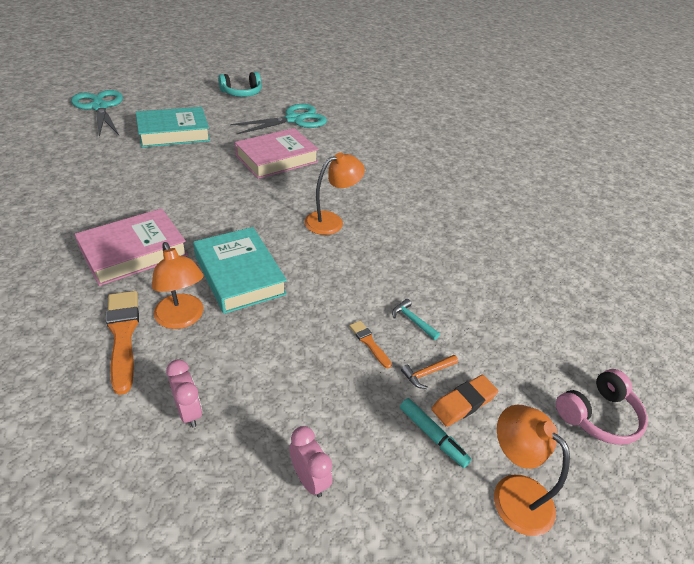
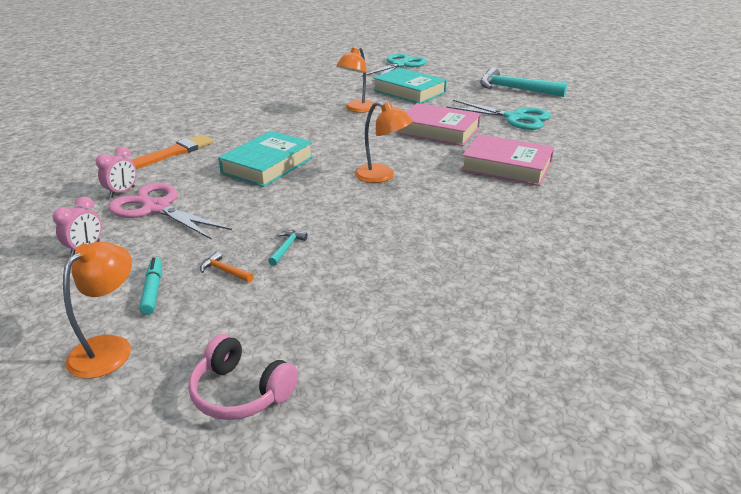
camera: 65 degrees right, 10 degrees down
pink book [75,208,188,286] -> pink book moved to [461,134,554,186]
orange lamp [152,242,204,329] -> orange lamp moved to [336,47,377,113]
turquoise headphones [218,72,262,97] -> turquoise hammer [480,67,567,97]
orange brush [349,320,392,368] -> none
turquoise marker [400,398,471,468] -> turquoise marker turned 150 degrees clockwise [139,257,162,315]
orange eraser [431,375,498,427] -> none
none -> pink scissors [108,183,232,240]

